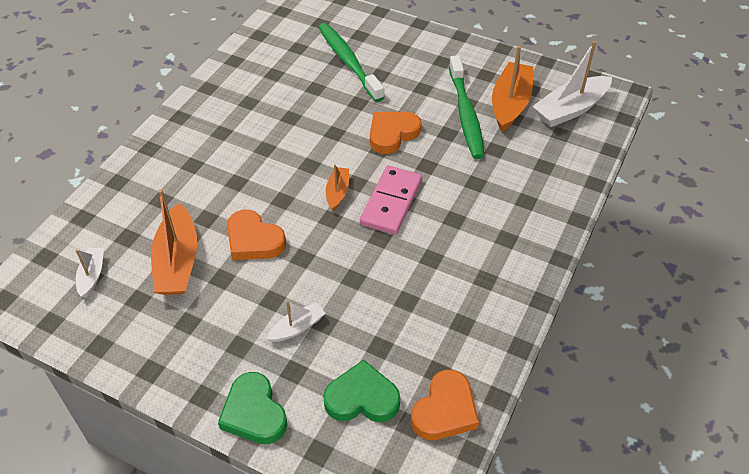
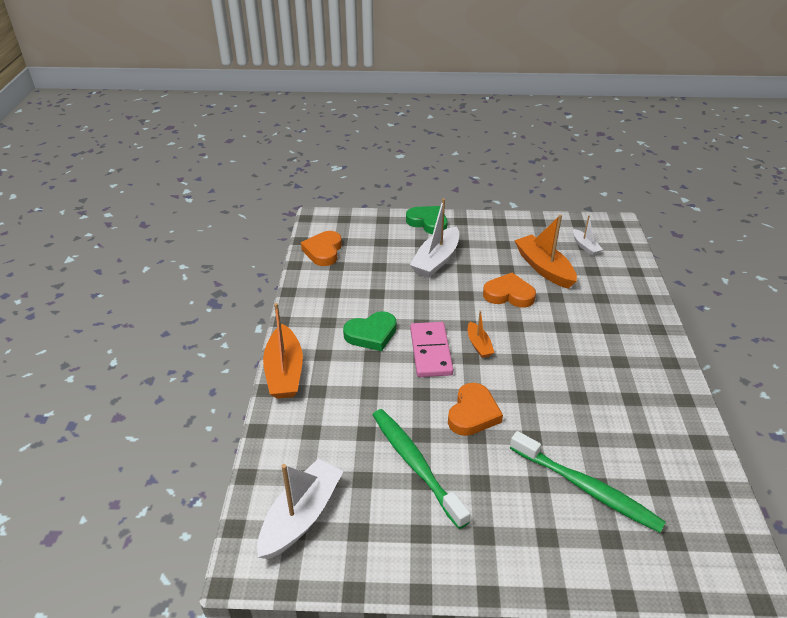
camera: 155 degrees right, 10 degrees down
white boat [267,301,326,342] -> white boat [410,198,459,278], size x1.89
green heart [323,360,400,422] -> green heart moved to [343,311,397,351]
orange boat [492,46,533,132] -> orange boat moved to [263,303,303,399]

